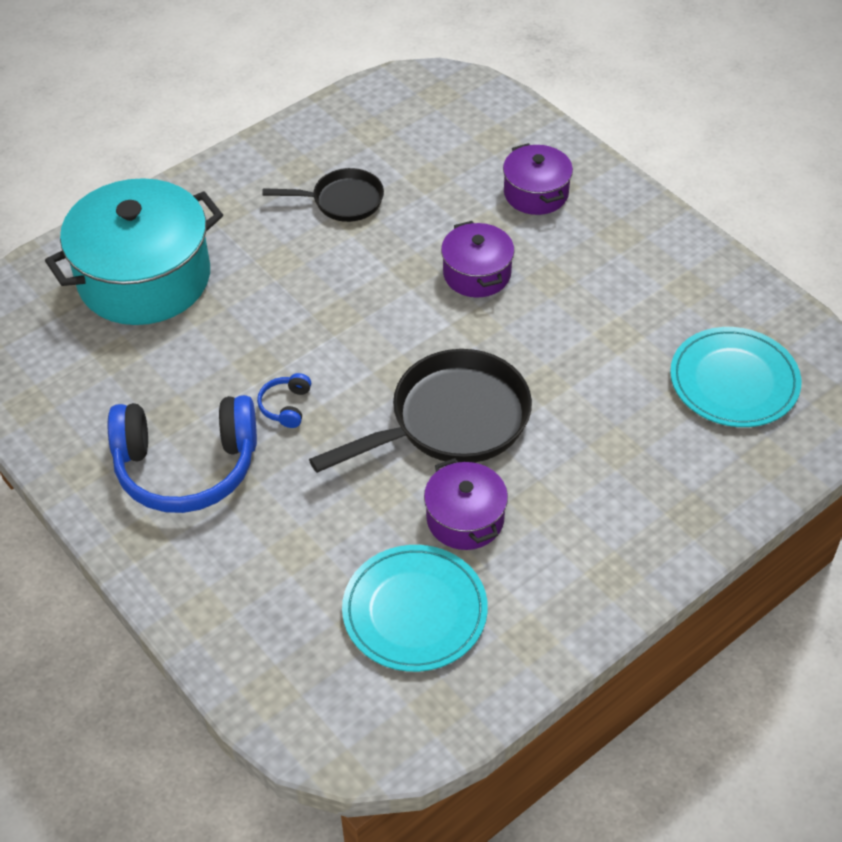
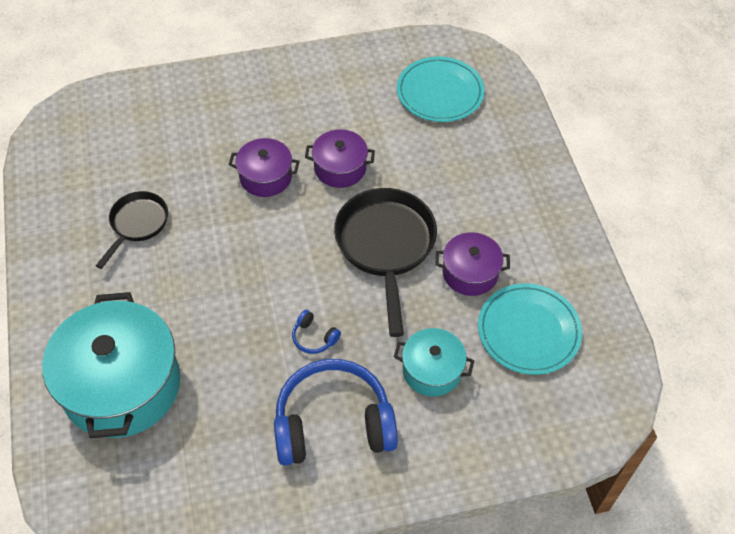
camera: 65 degrees left, 5 degrees up
blue headphones [108,395,257,513] -> blue headphones turned 120 degrees counterclockwise [274,359,398,466]
purple pot [503,143,573,215] -> purple pot moved to [305,130,375,188]
none -> turquoise pot [394,328,474,397]

